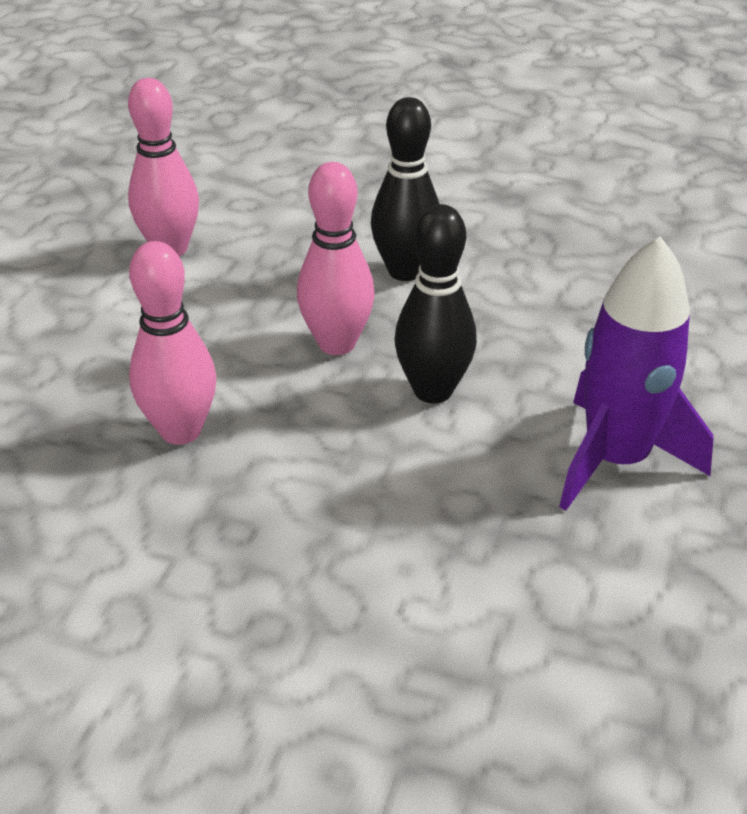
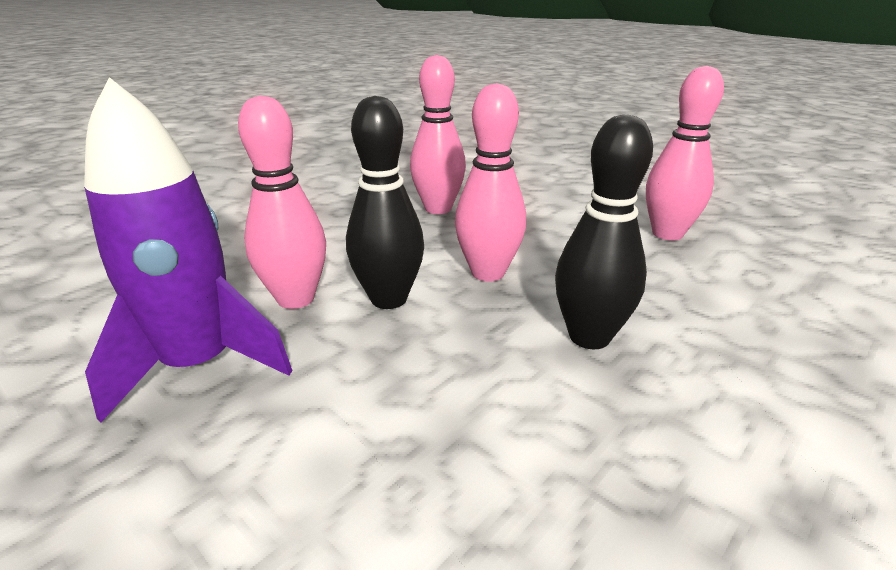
camera: 115 degrees right, 10 degrees down
none -> pink bowling pin [238,96,326,309]

